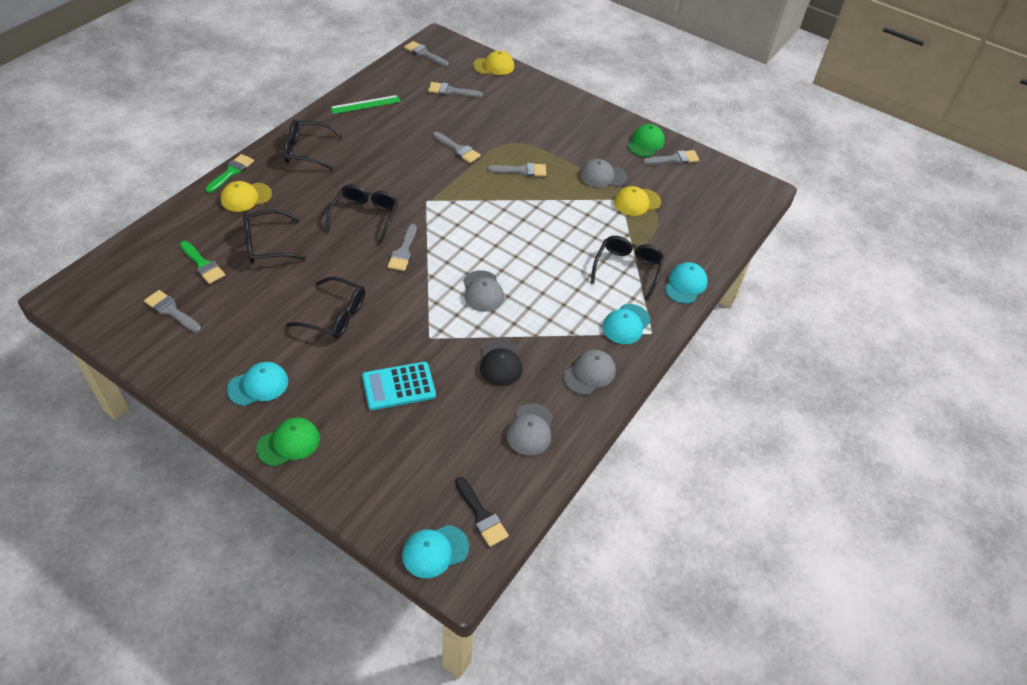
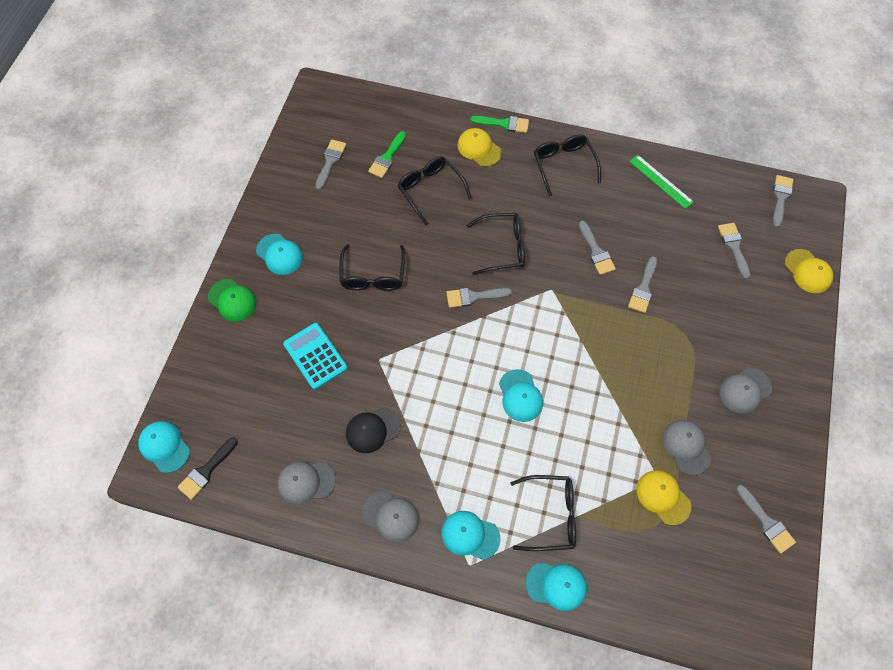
camera: 75 degrees right, 15 degrees up
grey cap [463,270,504,312] -> grey cap moved to [719,368,772,414]
grey brush [487,163,546,177] -> grey brush moved to [579,221,616,275]
green cap [627,124,665,157] -> none
none -> turquoise cap [499,369,543,422]

